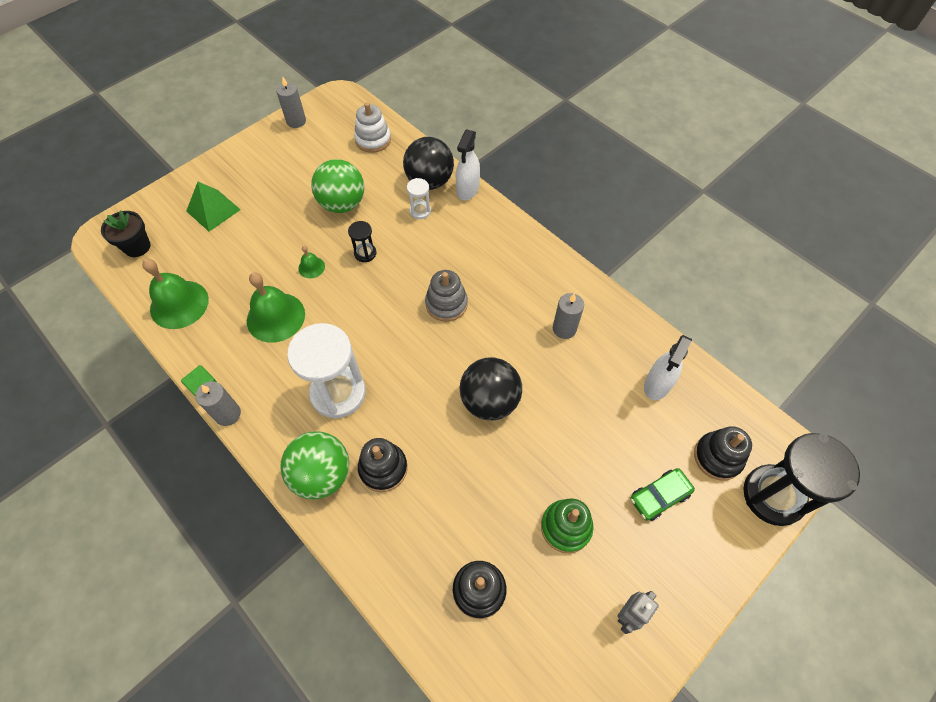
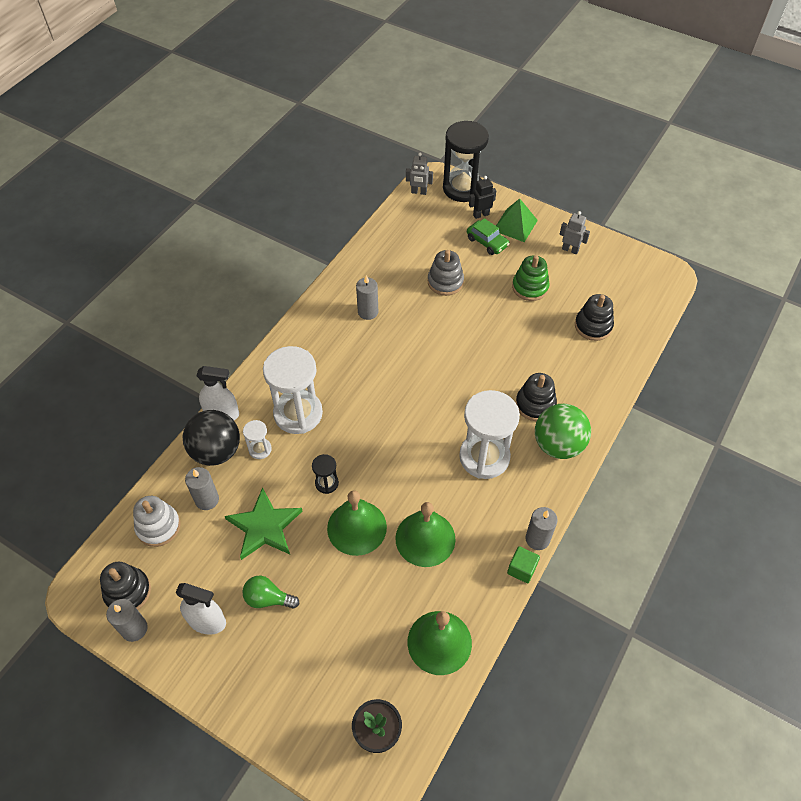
camera: 105 degrees left, 5 degrees down
green pyramid [186,182,241,232] -> green pyramid moved to [496,198,538,242]
green bell [298,246,325,278] -> green bell [327,490,387,556], size x2.09
green ball [311,159,364,213] -> green star [225,487,302,560]
grey stacking toy [425,270,468,322] -> grey stacking toy moved to [428,250,464,296]
black ball [459,357,522,420] -> none
white spray bottle [644,335,692,400] -> white spray bottle moved to [176,583,226,635]
black stacking toy [694,426,752,481] -> black stacking toy moved to [100,562,151,610]
none -> grey candle [185,467,219,510]
none -> green light bulb [242,576,299,609]
none -> white hourglass [263,346,323,434]
none -> grey robot [406,152,433,195]
none -> black robot [469,176,496,219]

